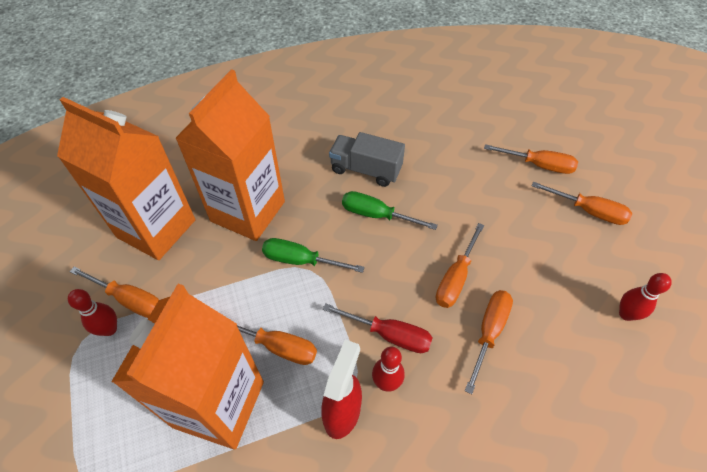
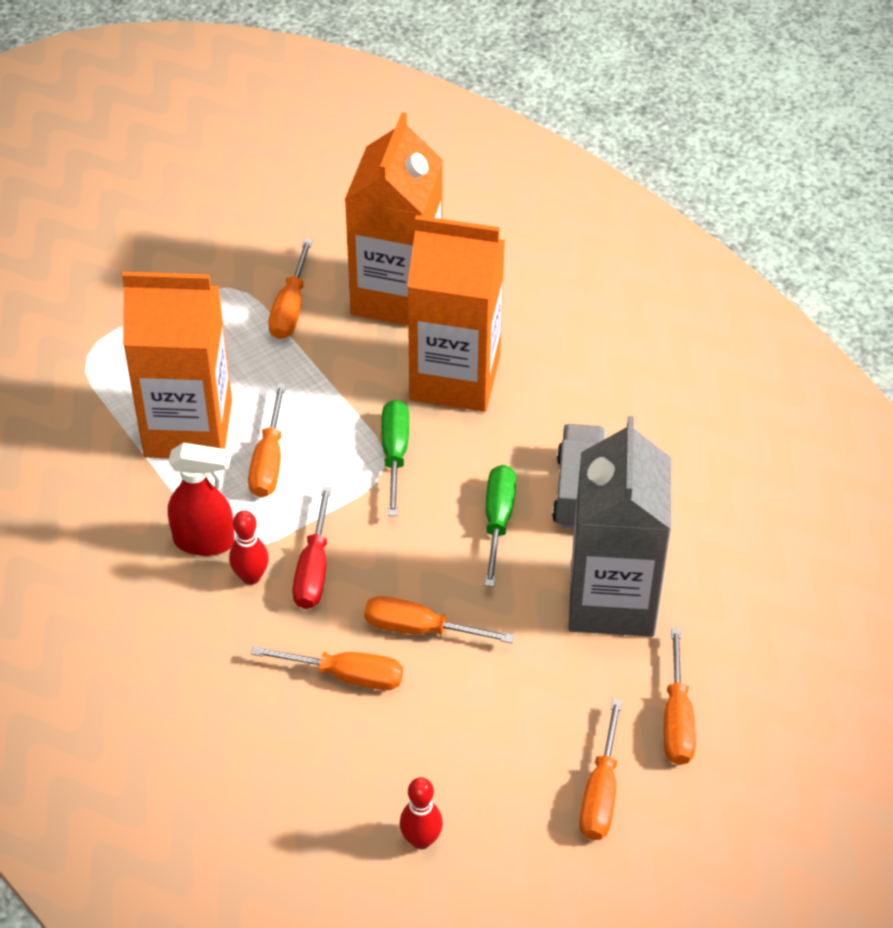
camera: 75 degrees right, 5 degrees down
red bowling pin [68,289,117,336] -> none
none -> grey carton [569,416,671,637]

